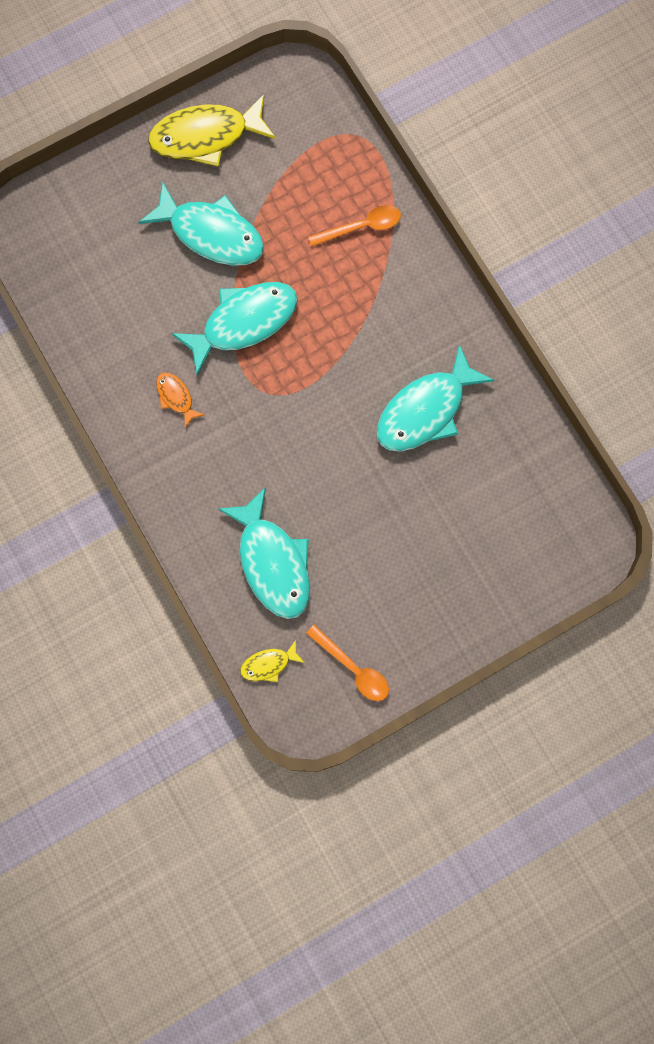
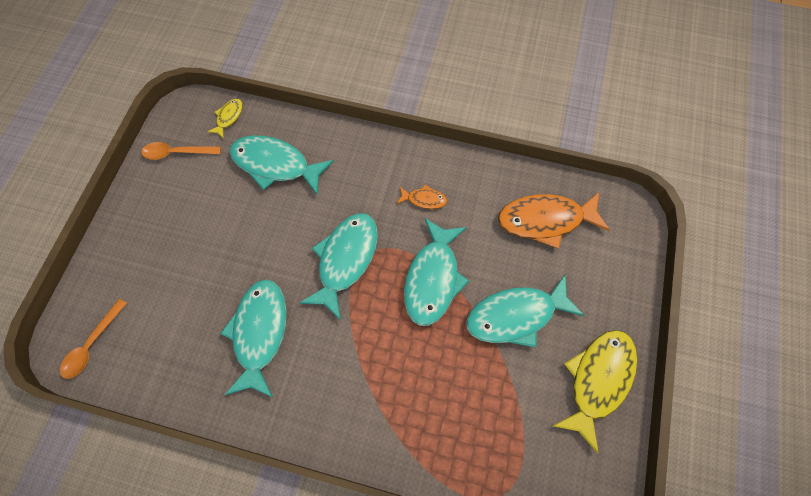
camera: 135 degrees right, 10 degrees down
orange spoon [308,205,401,247] -> orange spoon moved to [60,299,127,379]
none -> turquoise fish [299,213,378,320]
none -> orange fish [498,192,610,249]

